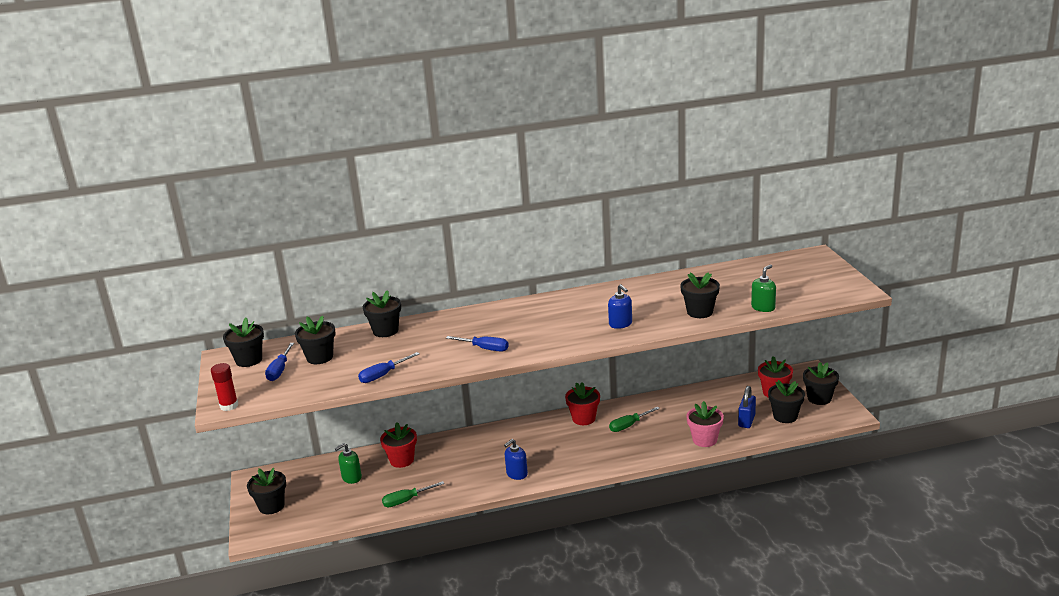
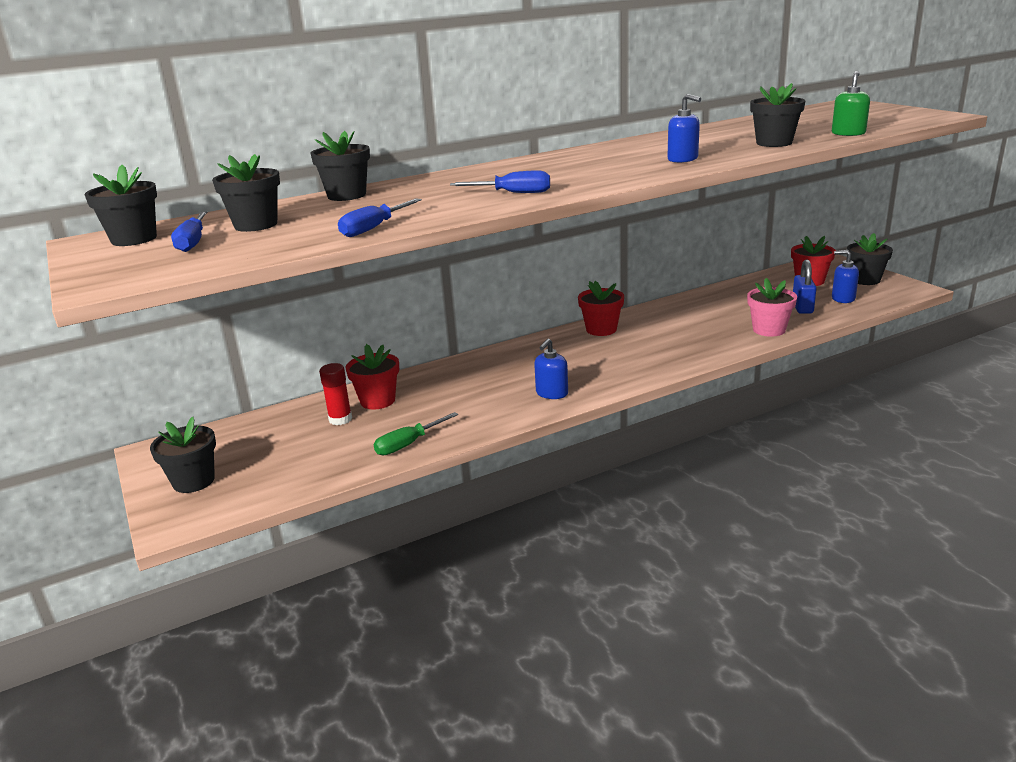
camera: 15 degrees left, 0 degrees up
red glue stick [211,363,238,411] -> red glue stick moved to [319,363,352,425]
green soap dispenser [335,443,362,484] -> none
green screwdriver [609,407,660,432] -> none
black flower pot [768,380,805,423] -> blue soap dispenser [832,250,859,303]

